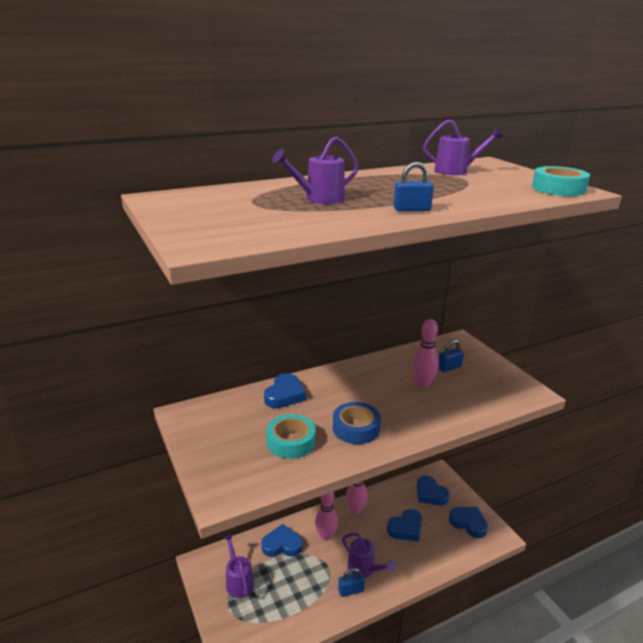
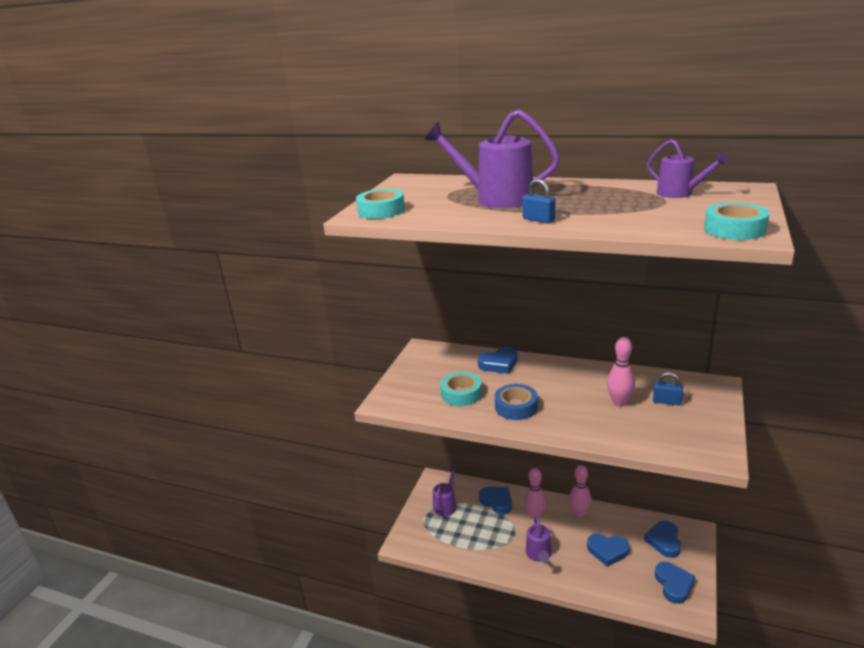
camera: 50 degrees right, 0 degrees up
purple watering can [272,136,359,204] -> purple watering can [425,110,560,208], size x1.72
blue padlock [338,568,365,597] -> none
none -> turquoise tape [356,189,405,219]

